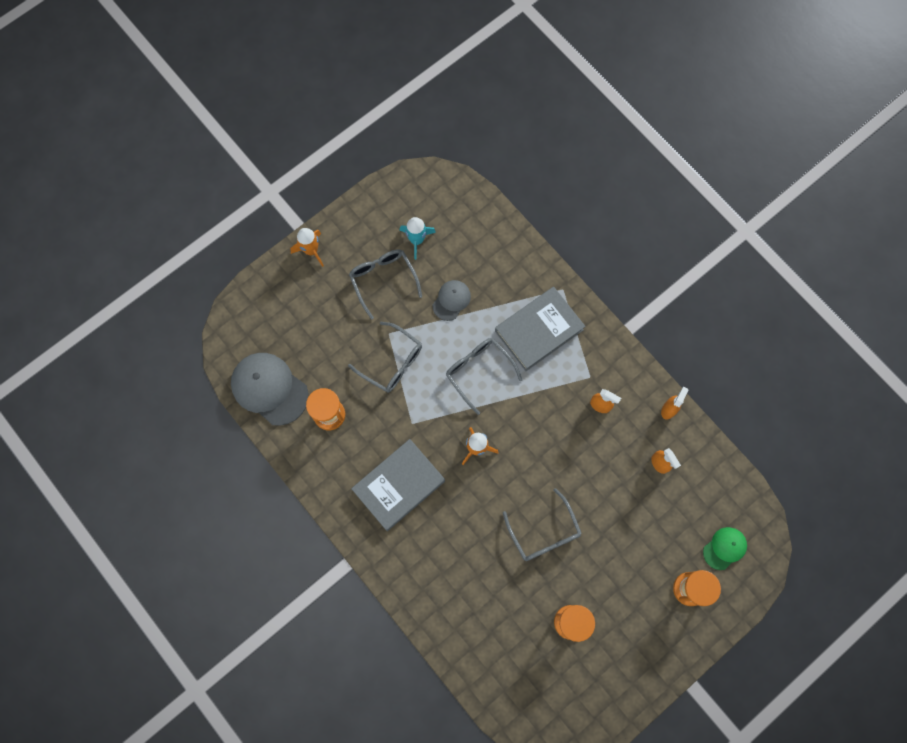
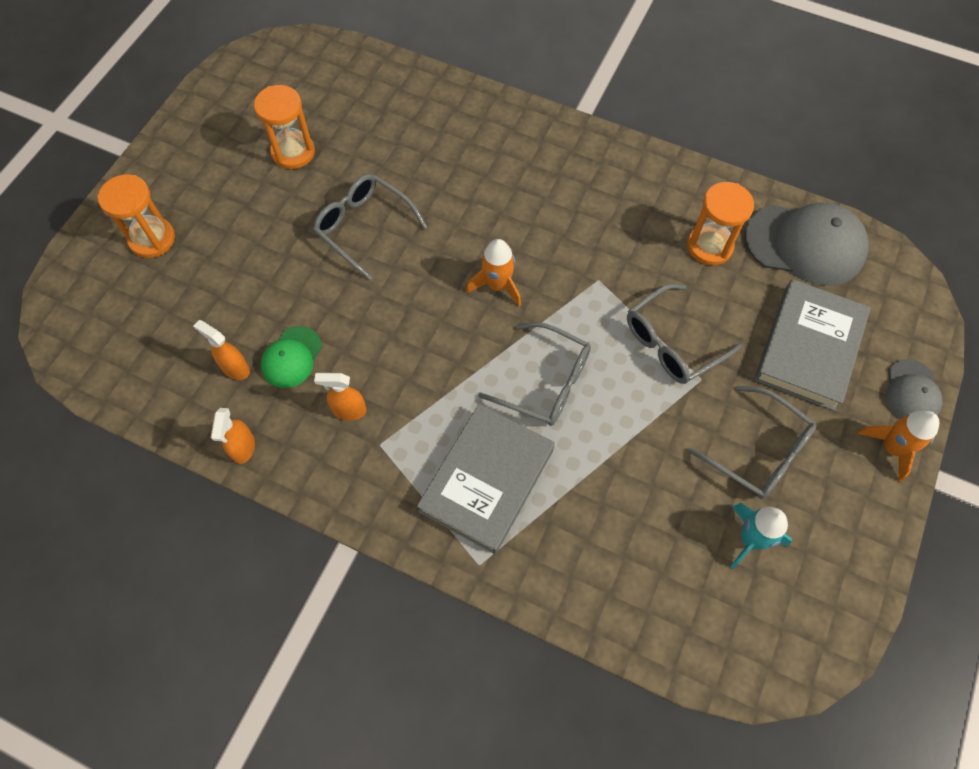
camera: 155 degrees right, 10 degrees down
grey glasses [348,322,422,393] -> grey glasses turned 45 degrees counterclockwise [627,284,742,384]
grey book [351,439,445,531] -> grey book moved to [754,279,871,411]
grey cap [433,280,471,321] -> grey cap moved to [886,359,942,419]
green cap [703,527,747,570] -> green cap moved to [261,326,322,388]

